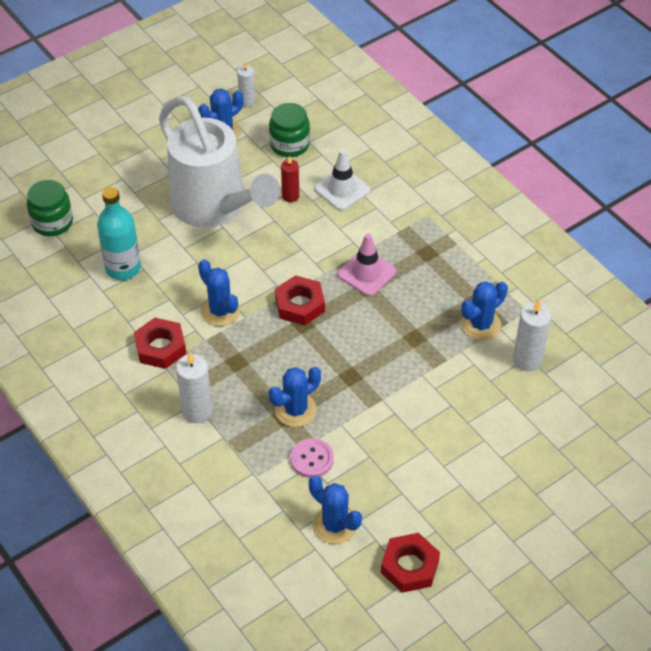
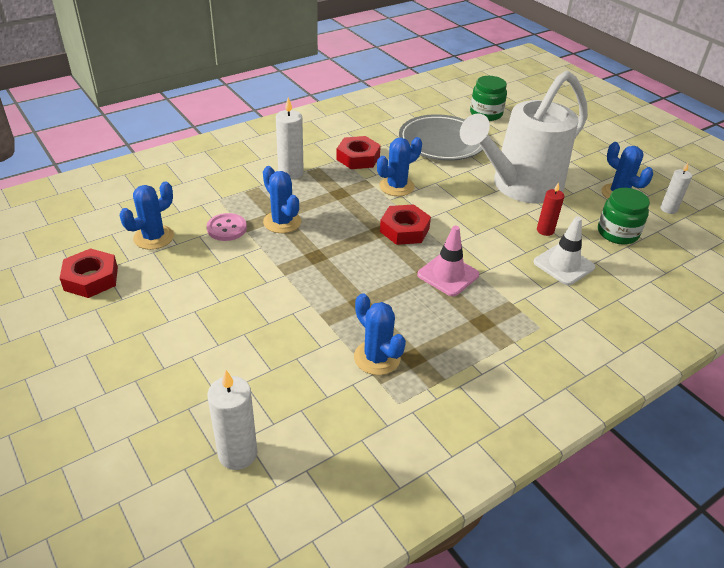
camera: 90 degrees right, 10 degrees down
turquoise bottle [97,187,141,280] -> grey plate [399,114,483,161]
white candle [513,299,552,371] -> white candle moved to [207,370,258,470]

